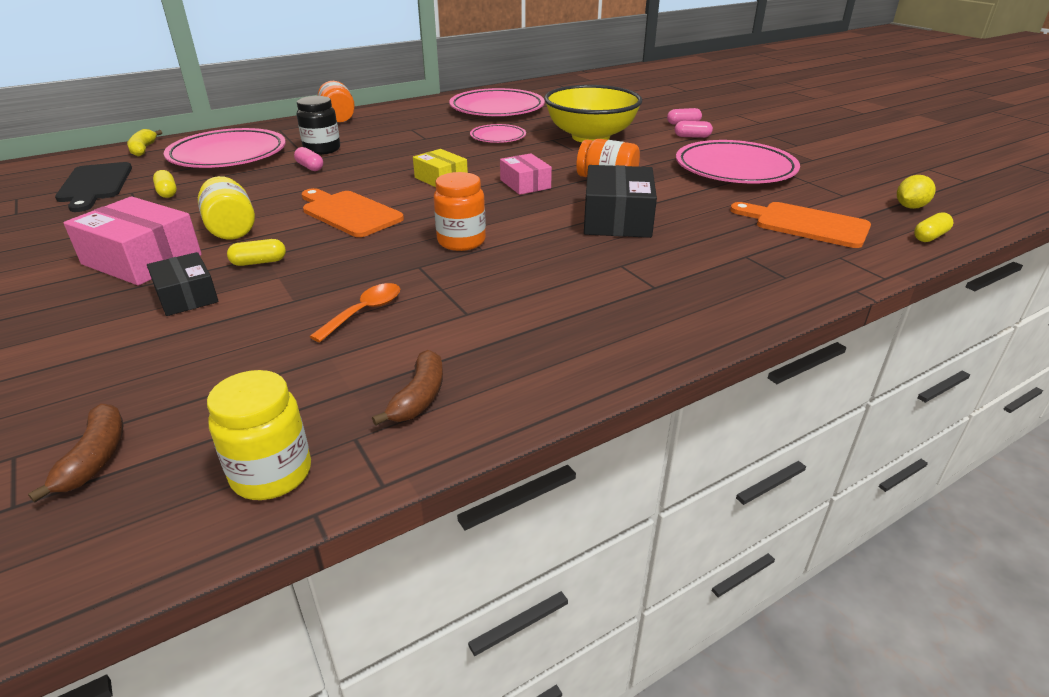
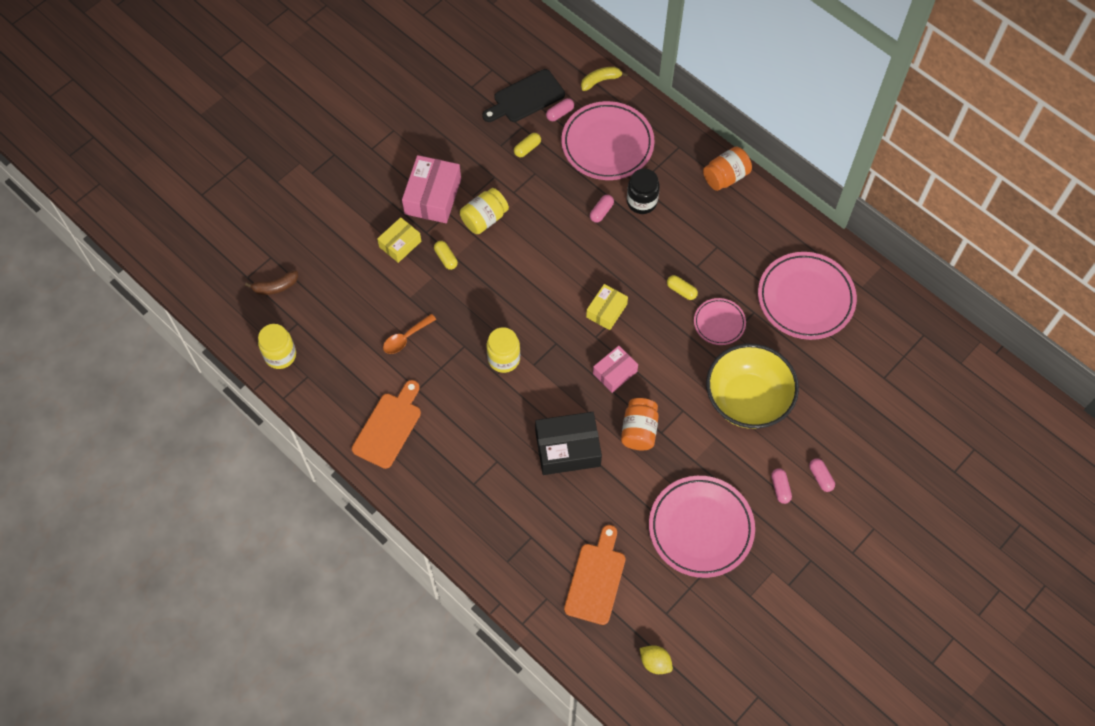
camera: 75 degrees right, 30 degrees up
black box [147,252,219,316] -> yellow box [377,217,421,263]
orange cutting board [302,188,404,237] -> orange cutting board moved to [352,380,421,469]
orange spoon [309,283,400,342] -> orange spoon turned 120 degrees clockwise [383,314,436,354]
brown banana [372,350,443,425] -> none
orange jar [434,172,486,251] -> yellow jar [487,327,520,373]
yellow capsule [914,212,953,242] -> yellow capsule moved to [667,275,698,300]
none -> pink capsule [546,98,574,121]

